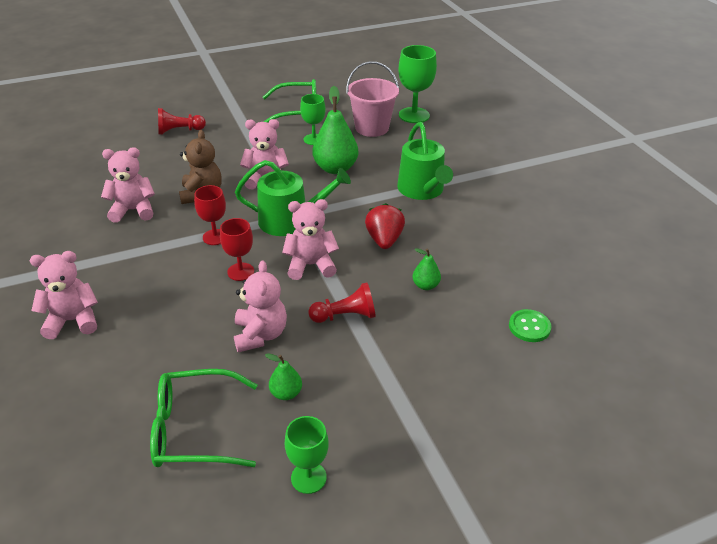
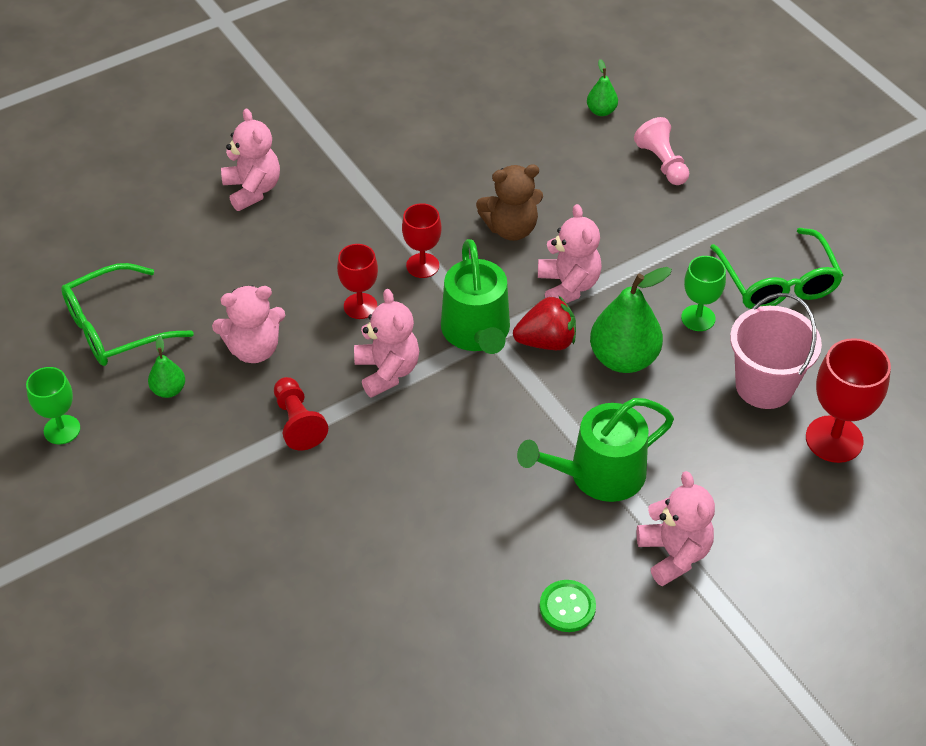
camera: 80 degrees right, 10 degrees up
pink teddy bear [101,147,155,223] -> pink teddy bear moved to [637,471,715,586]
green glasses [150,369,258,467] -> green glasses turned 105 degrees counterclockwise [61,263,194,366]
red pawn [158,108,206,135] -> pink pawn [634,117,689,185]
red strawberry [365,203,405,249] -> red strawberry moved to [513,296,576,350]
green goblet [399,45,437,123] -> red goblet [806,338,891,463]
green pear [413,248,441,290] -> green pear moved to [587,59,618,116]
green button [509,309,552,342] -> green button moved to [540,580,596,632]

